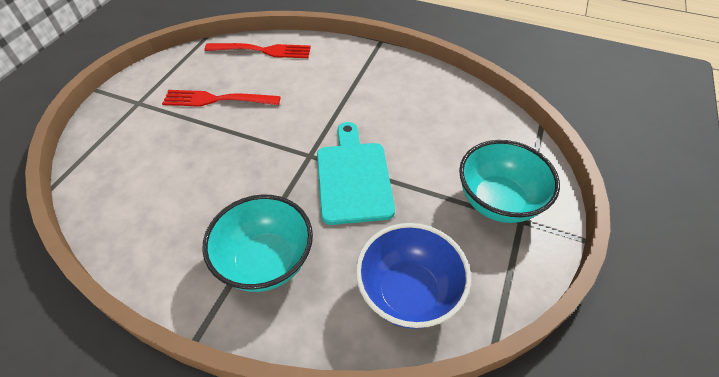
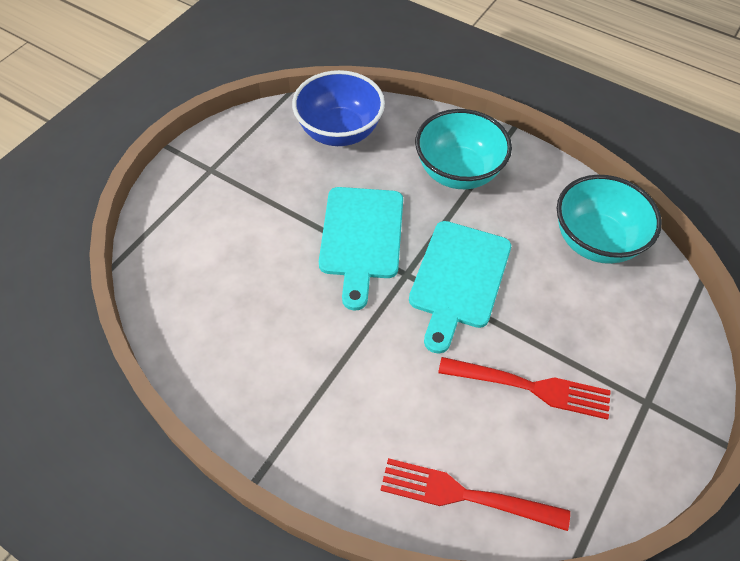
camera: 170 degrees left, 5 degrees up
turquoise bowl [459,140,560,223] -> turquoise bowl moved to [557,175,662,264]
none -> turquoise cutting board [409,221,511,354]

